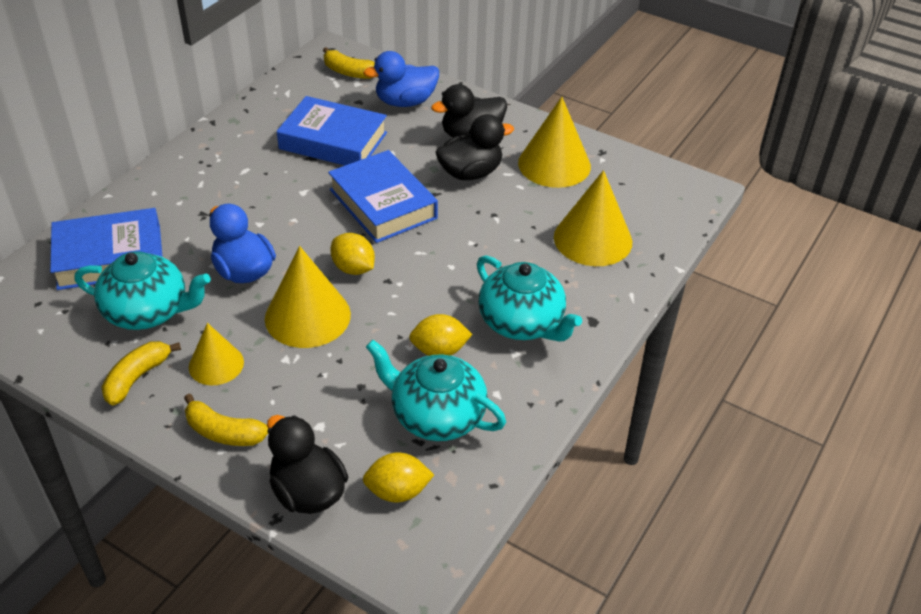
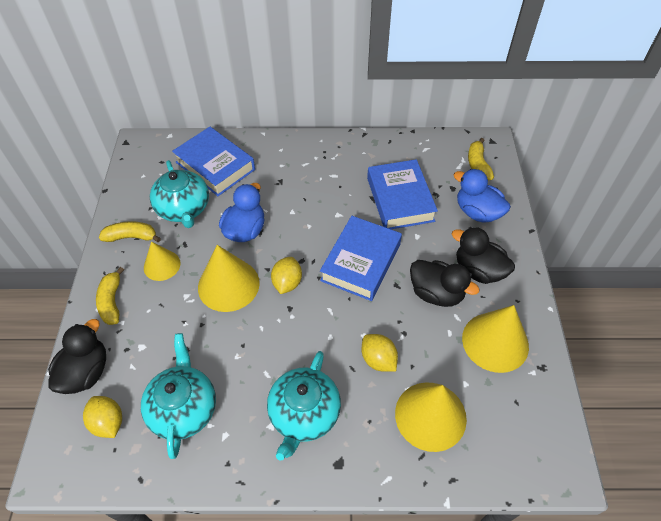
camera: 60 degrees right, 10 degrees up
yellow lemon [409,314,473,356] -> yellow lemon moved to [362,334,398,372]

